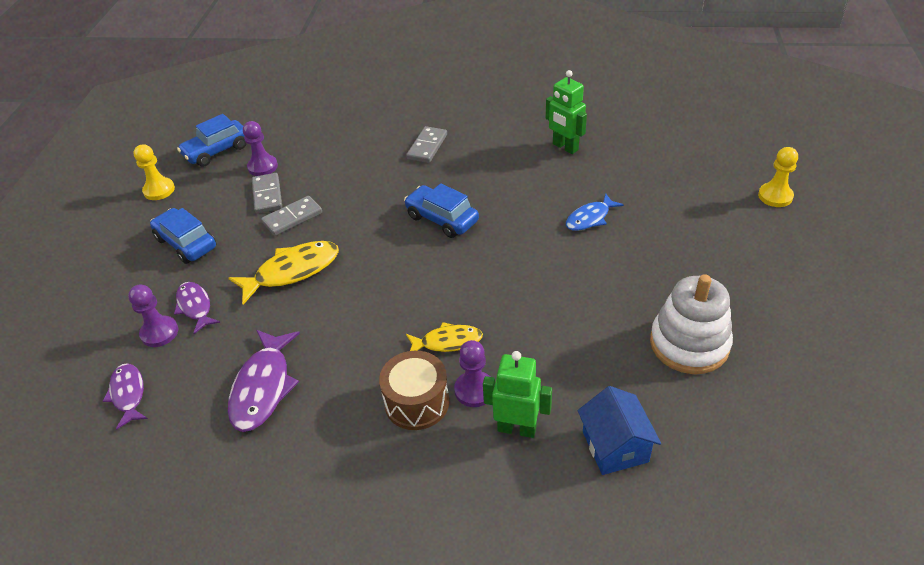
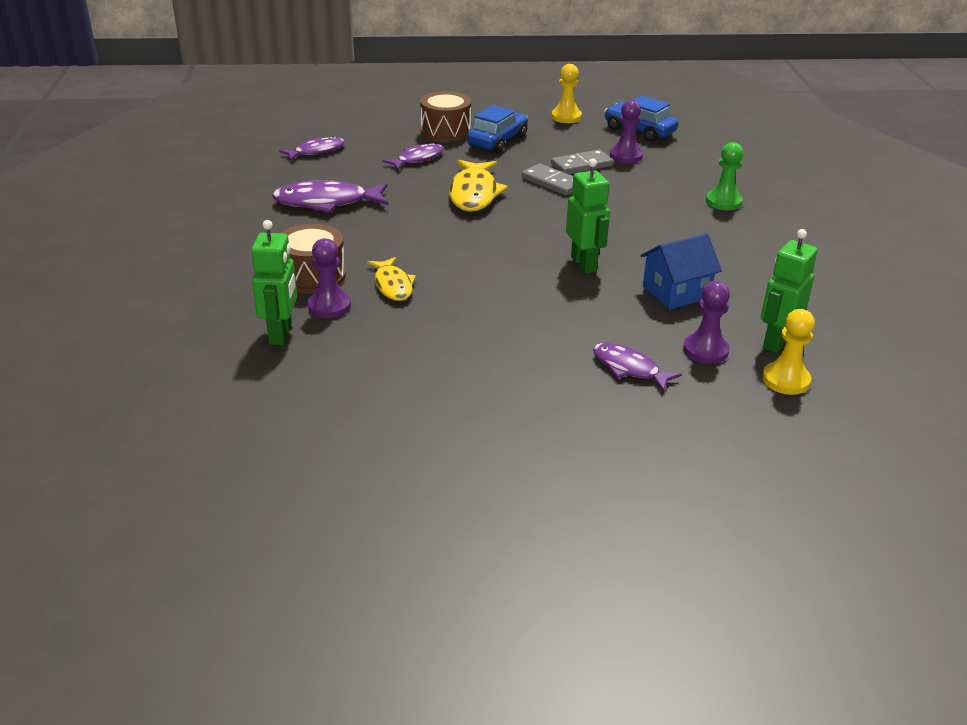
camera: 75 degrees right, 10 degrees down
purple pawn [128,284,178,347] -> purple pawn moved to [683,281,730,364]
yellow fish [229,241,339,305] -> yellow fish turned 45 degrees clockwise [449,160,508,212]
blue car [404,183,479,238] -> green robot [566,158,610,273]
grey domino [406,126,447,163] -> none
blue fish [566,194,624,231] -> purple fish [593,343,682,392]
blue house [578,386,661,475] -> blue house moved to [640,233,722,309]
white stacking toy [650,274,733,374] -> none
yellow pawn [758,147,798,207] -> yellow pawn moved to [762,309,815,395]
none -> brown drum [420,91,471,142]
none -> green pawn [706,142,743,210]

